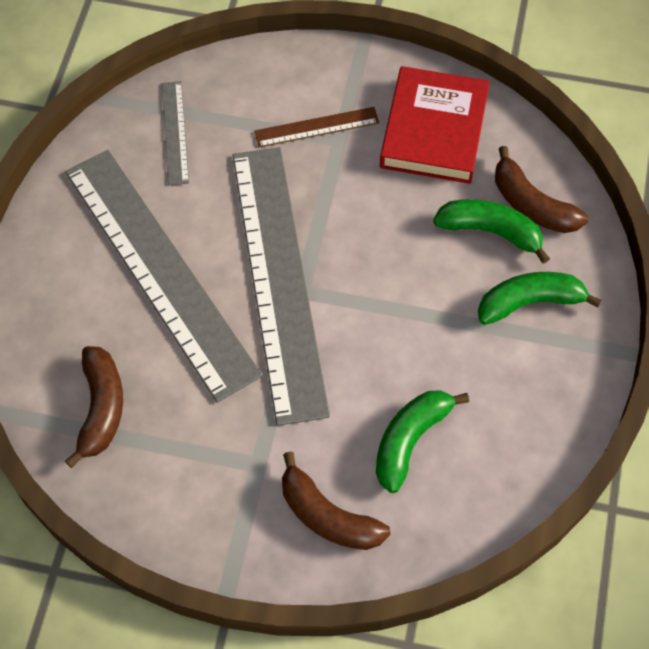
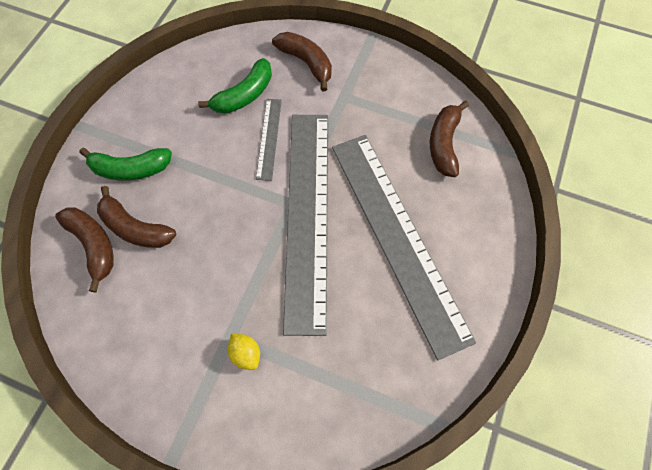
camera: 170 degrees left, 5 degrees up
grey ruler [162,81,189,185] -> grey ruler moved to [256,99,282,181]
brown ruler [254,107,379,147] -> yellow lemon [228,334,260,370]
red book [380,66,490,184] -> none
green banana [433,199,550,264] -> brown banana [97,186,176,248]

